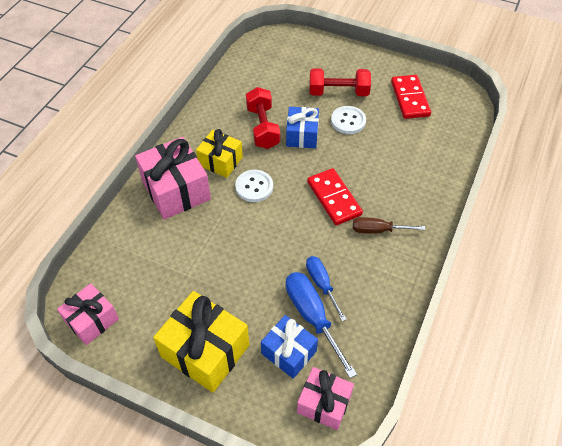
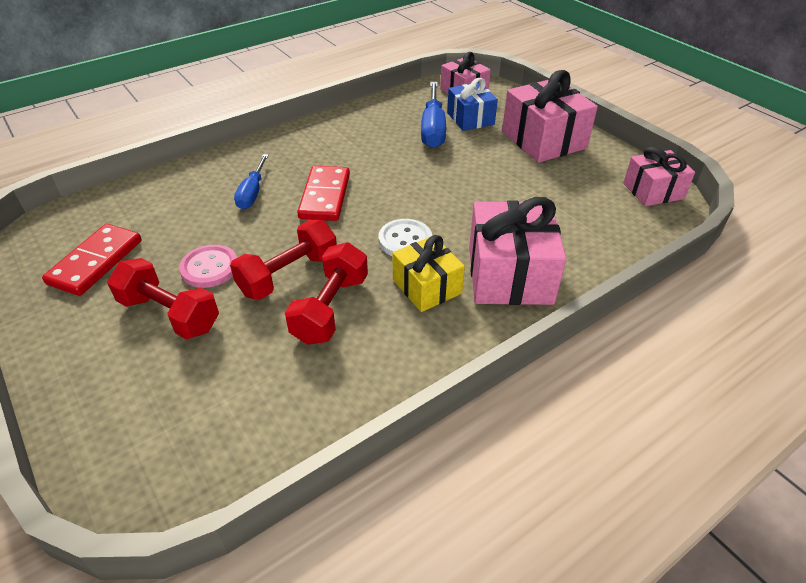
camera: 150 degrees left, 10 degrees down
yellow gift [153,291,249,393] -> pink gift [502,70,598,163]
blue gift [286,107,319,148] -> red dumbbell [230,220,337,300]
blue screwdriver [306,256,347,321] -> blue screwdriver moved to [234,154,269,209]
white button [331,106,366,134] -> pink button [179,245,237,288]
brown screwdriver [353,217,425,234] -> none

